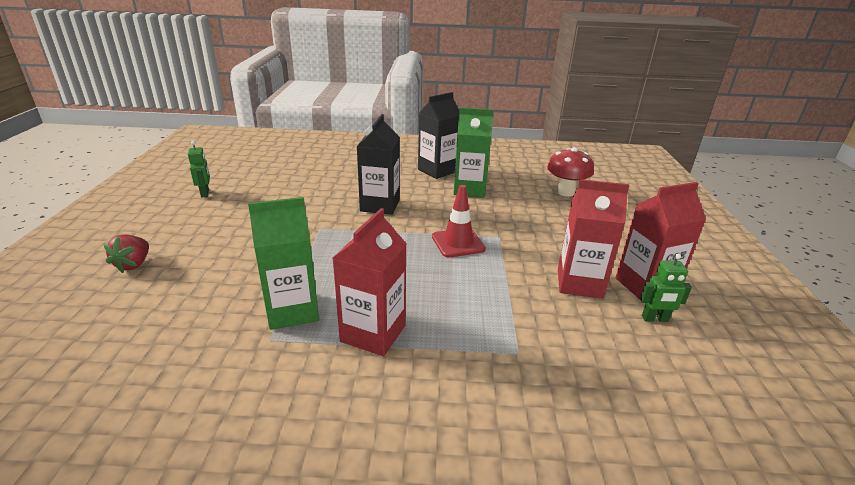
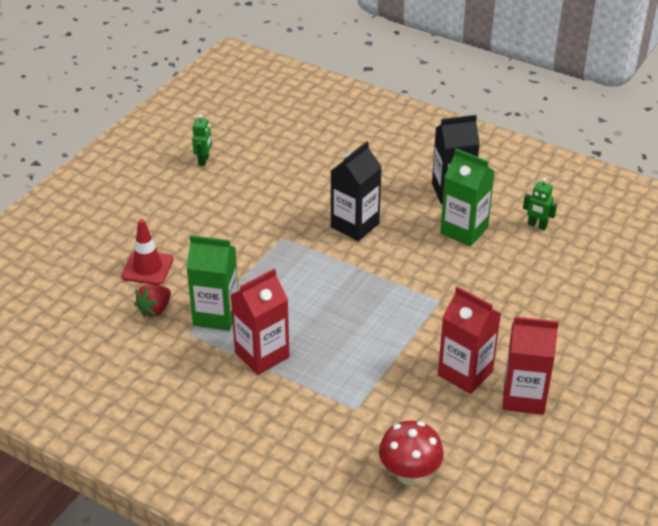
camera: 30 degrees right, 10 degrees up
red strawberry [103,234,149,273] -> red strawberry moved to [134,284,171,318]
red traffic cone [432,185,486,258] -> red traffic cone moved to [121,219,174,285]
red mushroom [547,147,594,197] -> red mushroom moved to [379,421,444,485]
green robot [640,253,692,322] -> green robot moved to [523,178,557,230]

